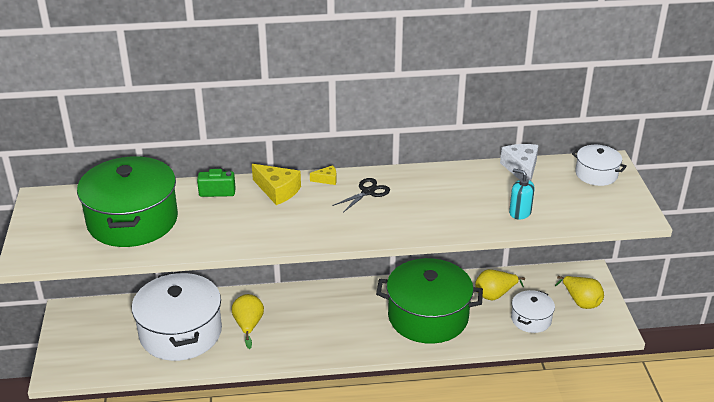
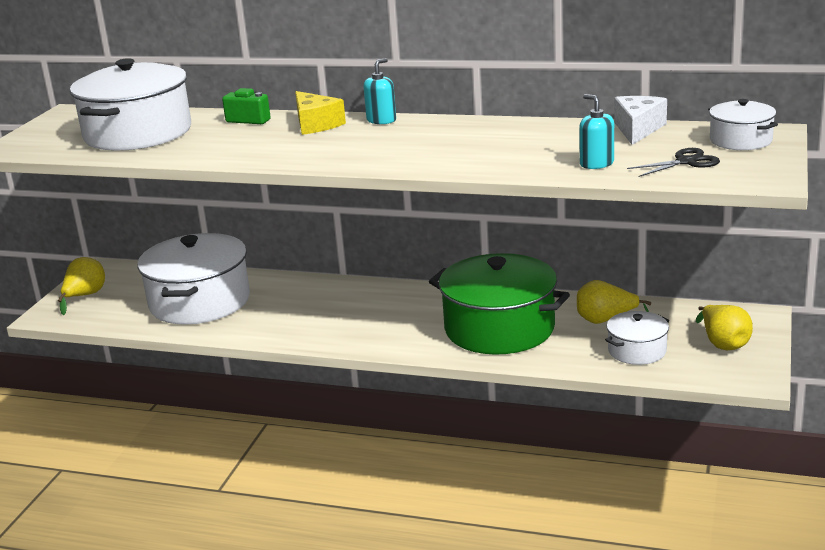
camera: 25 degrees right, 10 degrees down
green pot [77,156,178,247] -> white pot [70,58,191,151]
yellow pear [232,294,264,349] -> yellow pear moved to [58,257,105,315]
yellow cheese [310,165,336,185] -> turquoise soap dispenser [364,58,396,124]
black scissors [333,178,390,212] -> black scissors moved to [627,148,720,177]

